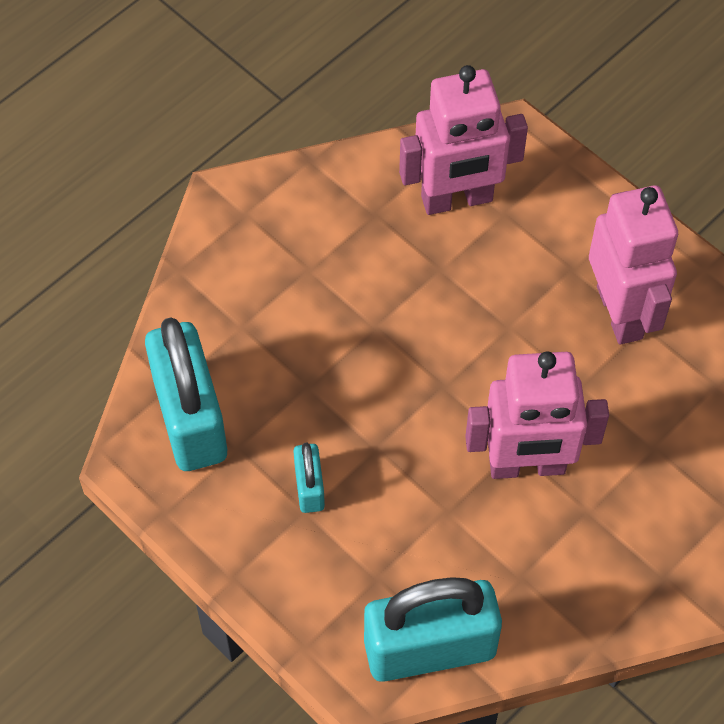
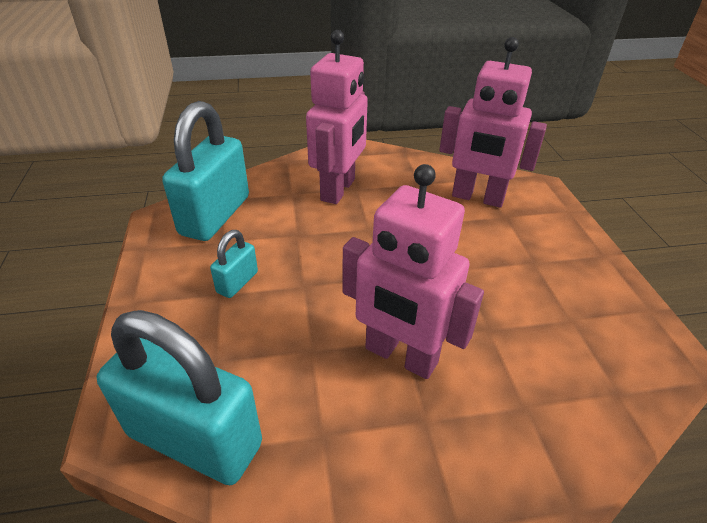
camera: 35 degrees right, 20 degrees down
pink robot [589,185,678,345] -> pink robot moved to [306,30,368,204]

